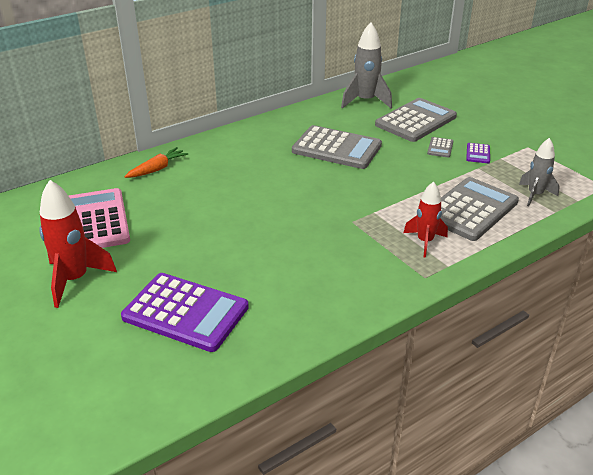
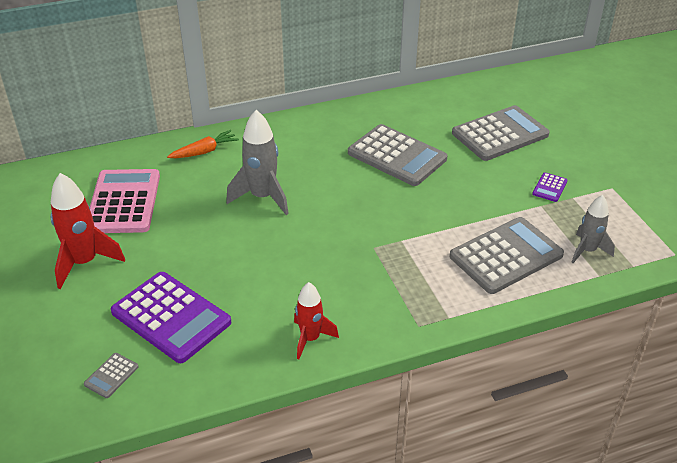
camera: 15 degrees right, 5 degrees up
grey rocket [341,22,392,109] -> grey rocket moved to [226,110,289,215]
red rocket [403,182,448,258] -> red rocket moved to [294,282,339,359]
grey calculator [427,137,453,158] -> grey calculator moved to [84,353,139,398]

